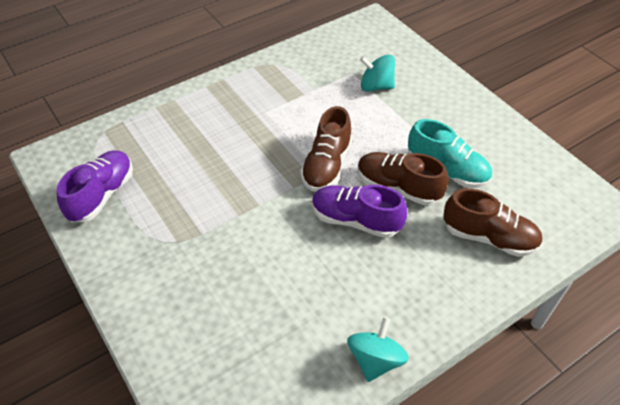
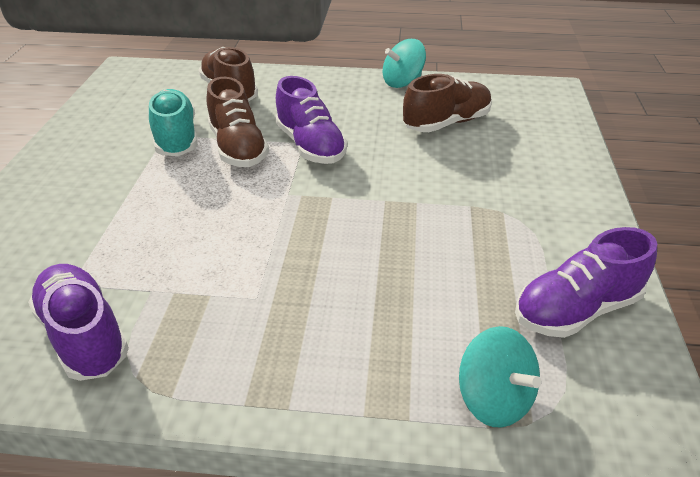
camera: 140 degrees left, 10 degrees down
brown shoe [300,106,352,191] -> brown shoe moved to [403,74,492,132]
turquoise spinning top [360,55,395,92] -> turquoise spinning top moved to [459,326,541,427]
none -> purple shoe [28,264,129,381]

